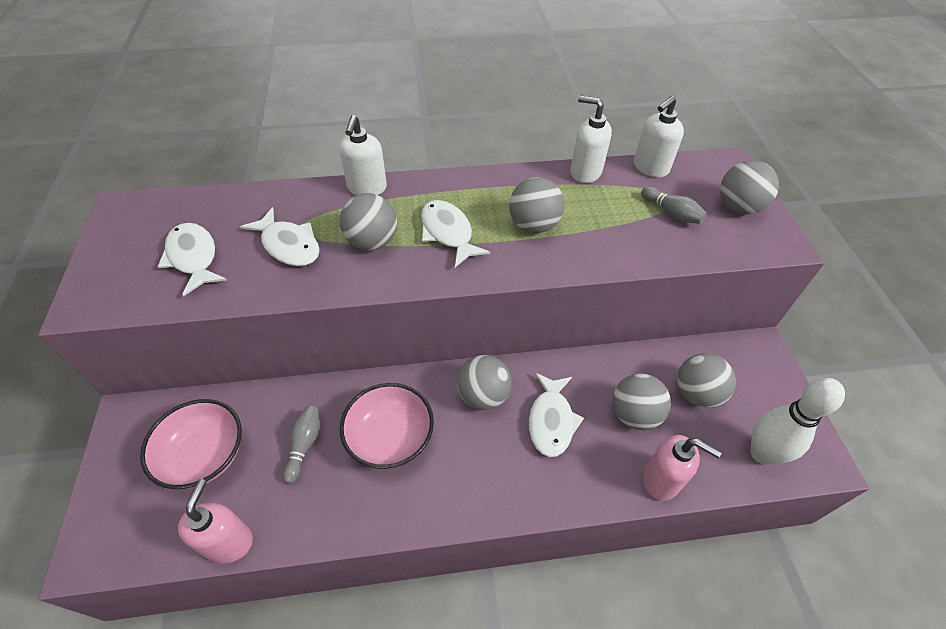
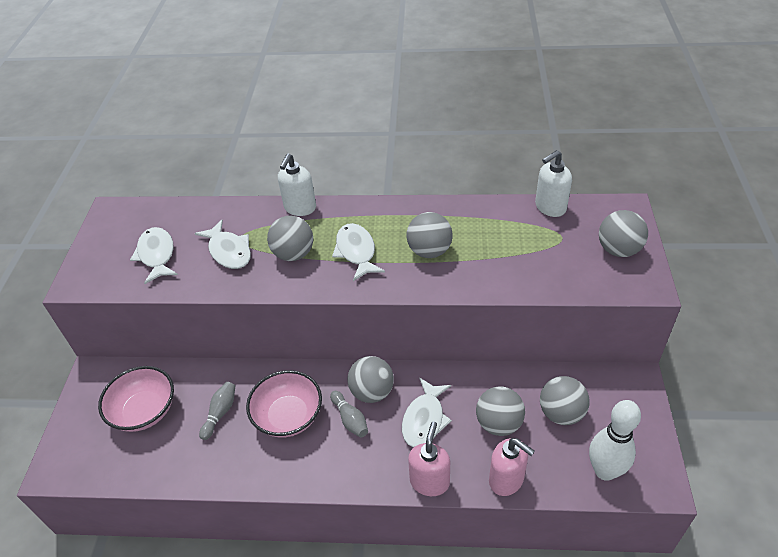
camera: 15 degrees right, 5 degrees down
pink soap dispenser [178,479,253,564] -> pink soap dispenser moved to [408,422,450,496]
white soap dispenser [570,95,612,183] -> none
grey bowling pin [641,187,707,224] -> grey bowling pin moved to [330,391,368,437]

